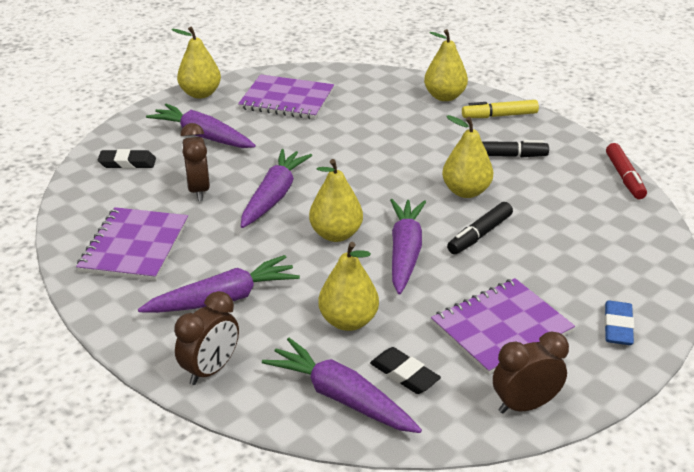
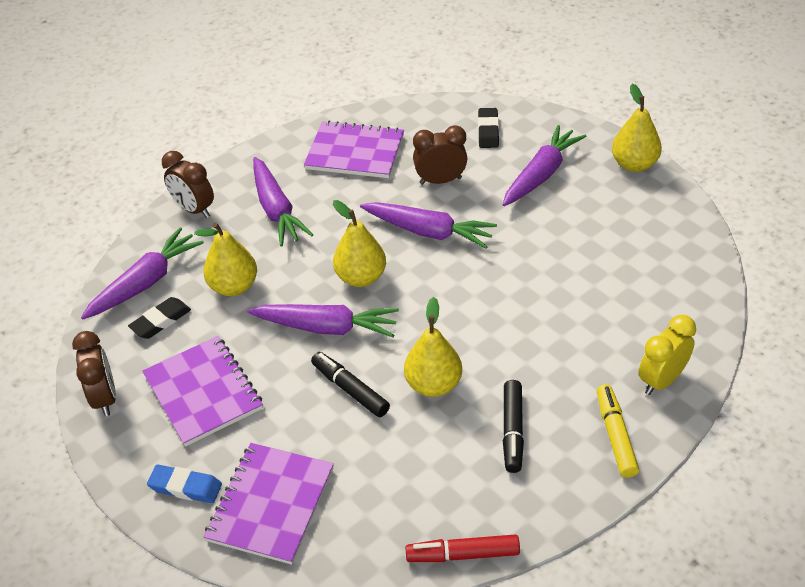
camera: 95 degrees right, 10 degrees up
purple notebook [238,74,334,119] -> purple notebook moved to [204,443,334,565]
yellow pear [424,29,468,101] -> yellow clock [639,315,696,395]

